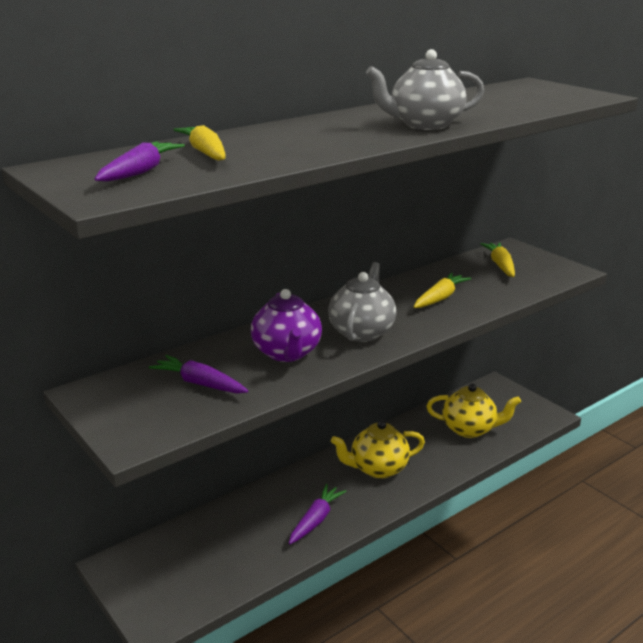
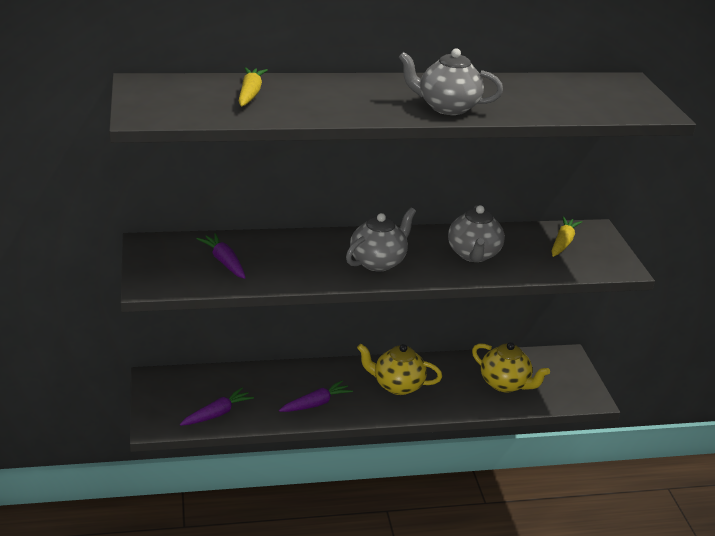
camera: 25 degrees right, 5 degrees up
purple carrot [95,141,185,182] -> purple carrot moved to [180,387,254,426]
purple teapot [251,289,322,362] -> none
yellow carrot [414,273,471,308] -> grey teapot [448,205,505,262]

